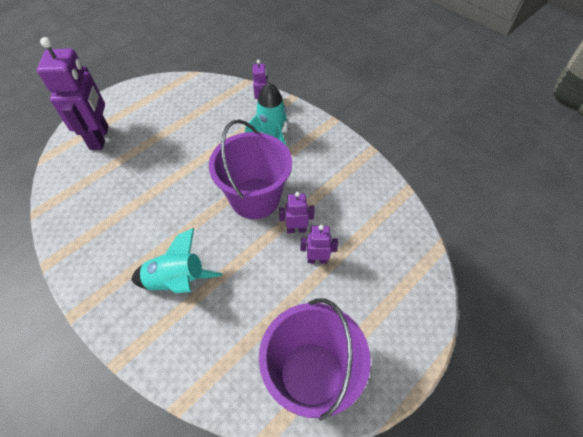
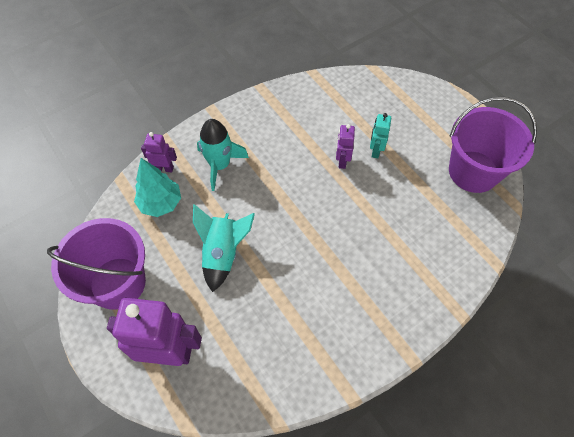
camera: 80 degrees left, 5 degrees up
turquoise rocket [131,228,222,293] -> turquoise rocket moved to [193,204,255,292]
purple bucket [209,120,292,219] -> purple bucket moved to [47,218,146,310]
purple robot [300,225,338,264] -> turquoise robot [370,113,391,158]
none -> turquoise tree [134,158,181,217]

